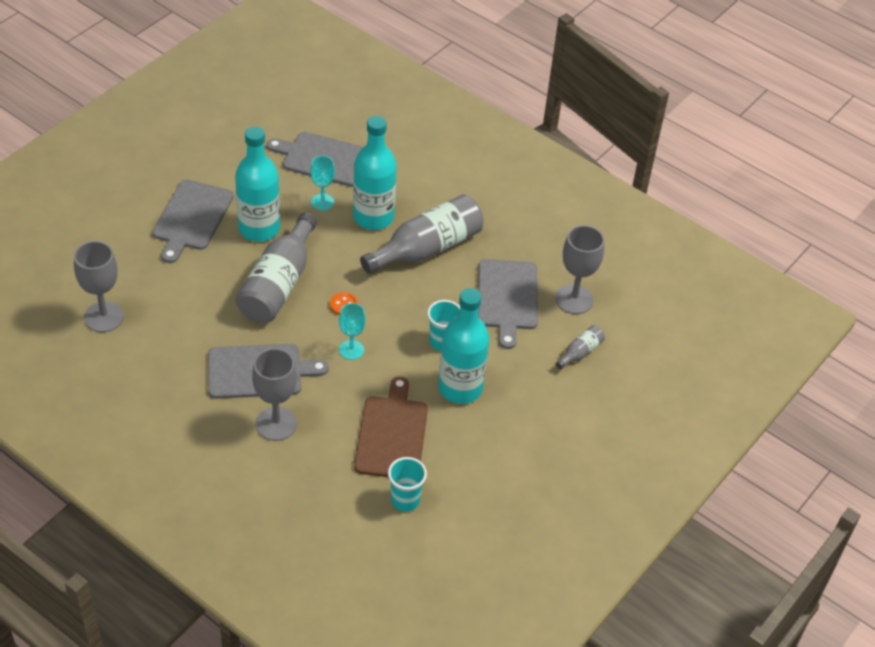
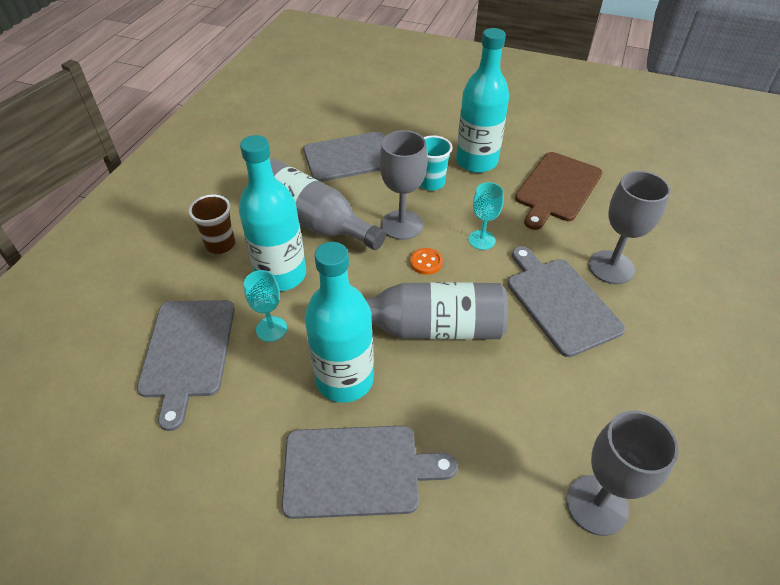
camera: 105 degrees left, 0 degrees up
brown cutting board [354,377,428,477] -> brown cutting board turned 45 degrees counterclockwise [515,152,602,230]
turquoise cup [388,457,427,511] -> none
grey goblet [555,225,604,314] -> grey goblet moved to [379,130,428,240]
grey bottle [556,325,605,369] -> none
none -> brown cup [189,195,235,254]

